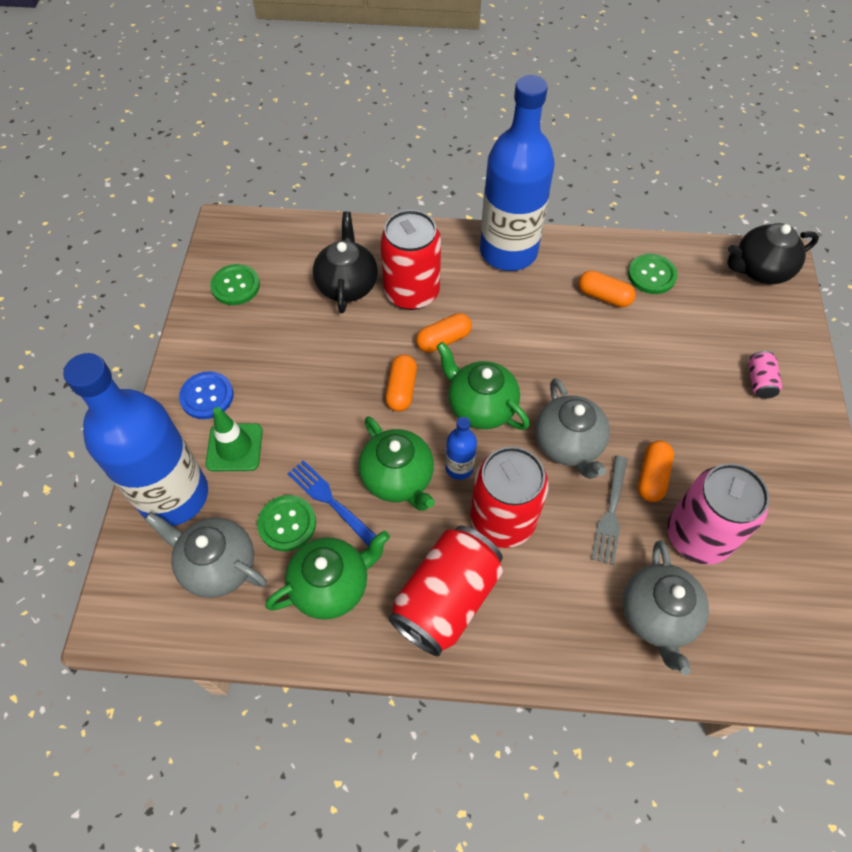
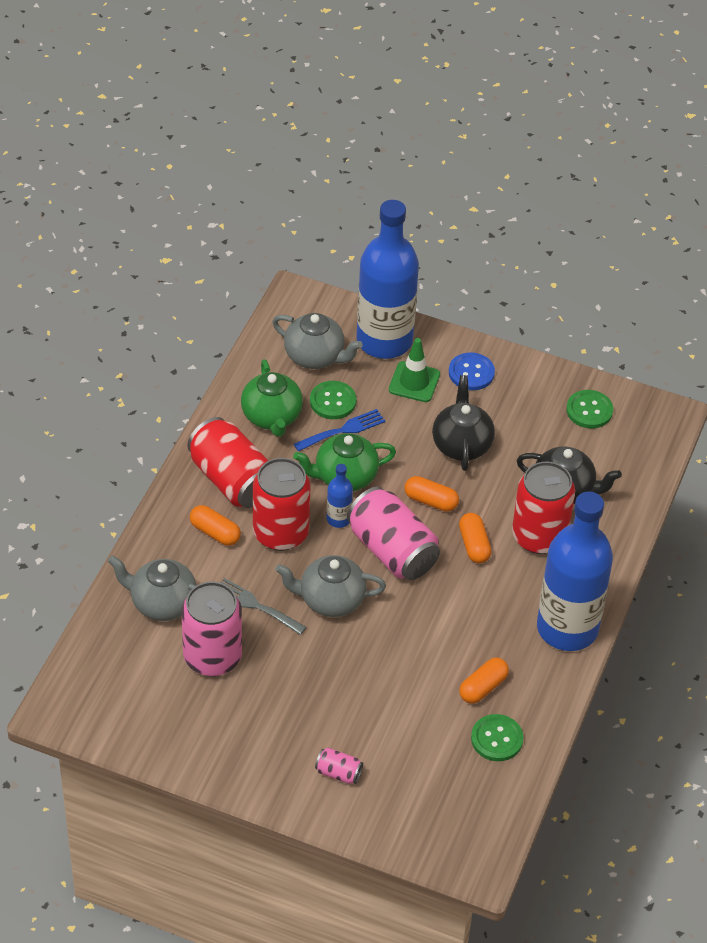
camera: 105 degrees right, 10 degrees down
grey teapot [144,512,267,598] -> grey teapot turned 75 degrees clockwise [272,313,363,369]
green teapot [436,342,530,430] -> pink can [347,487,440,580]
orange capsule [638,440,674,502] -> orange capsule moved to [190,505,241,546]
black teapot [727,223,819,284] -> black teapot moved to [432,375,495,471]

